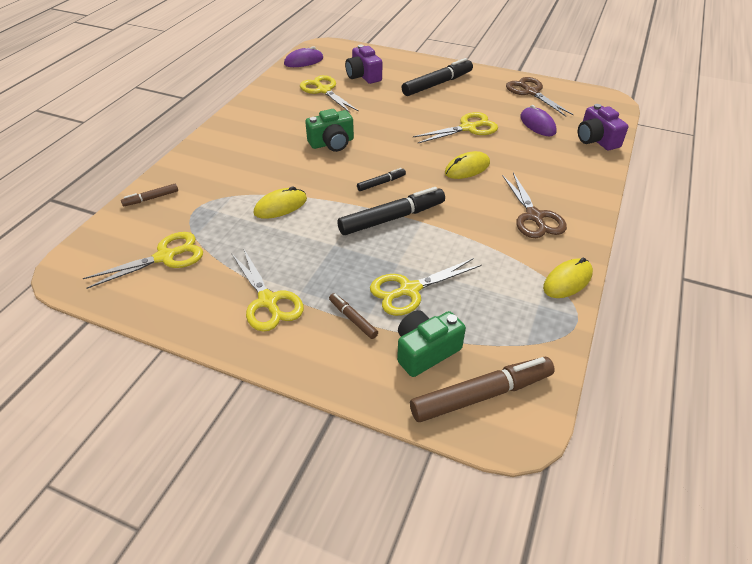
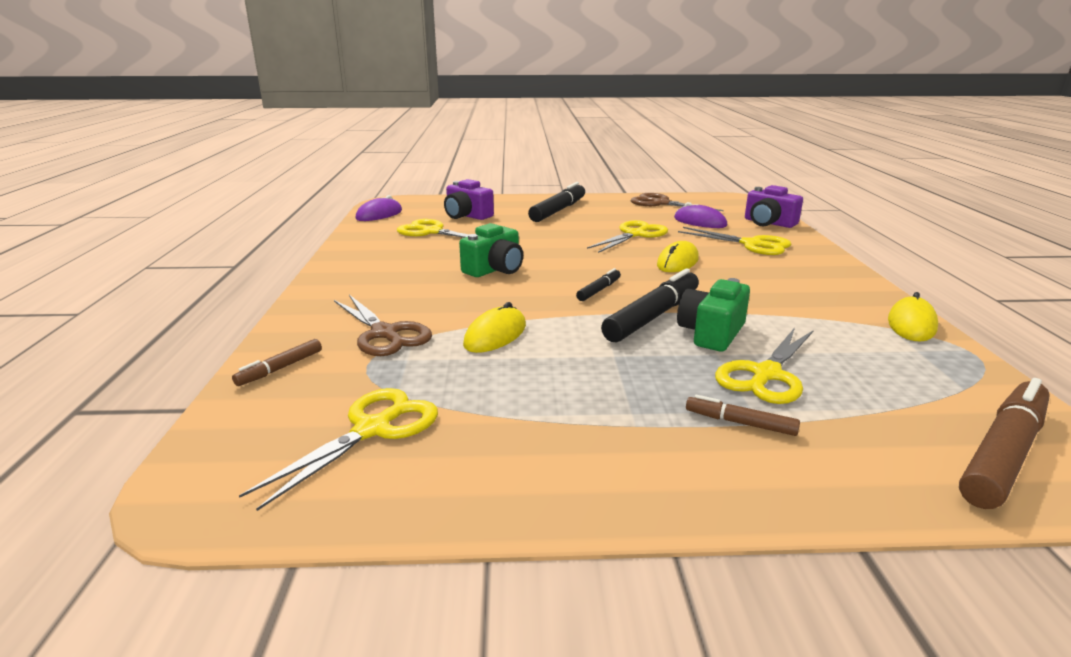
camera: 25 degrees left, 20 degrees down
yellow scissors [231,249,304,332] -> yellow scissors moved to [678,227,792,255]
green camera [397,310,466,377] -> green camera moved to [677,278,750,352]
brown scissors [502,173,567,238] -> brown scissors moved to [334,295,432,356]

